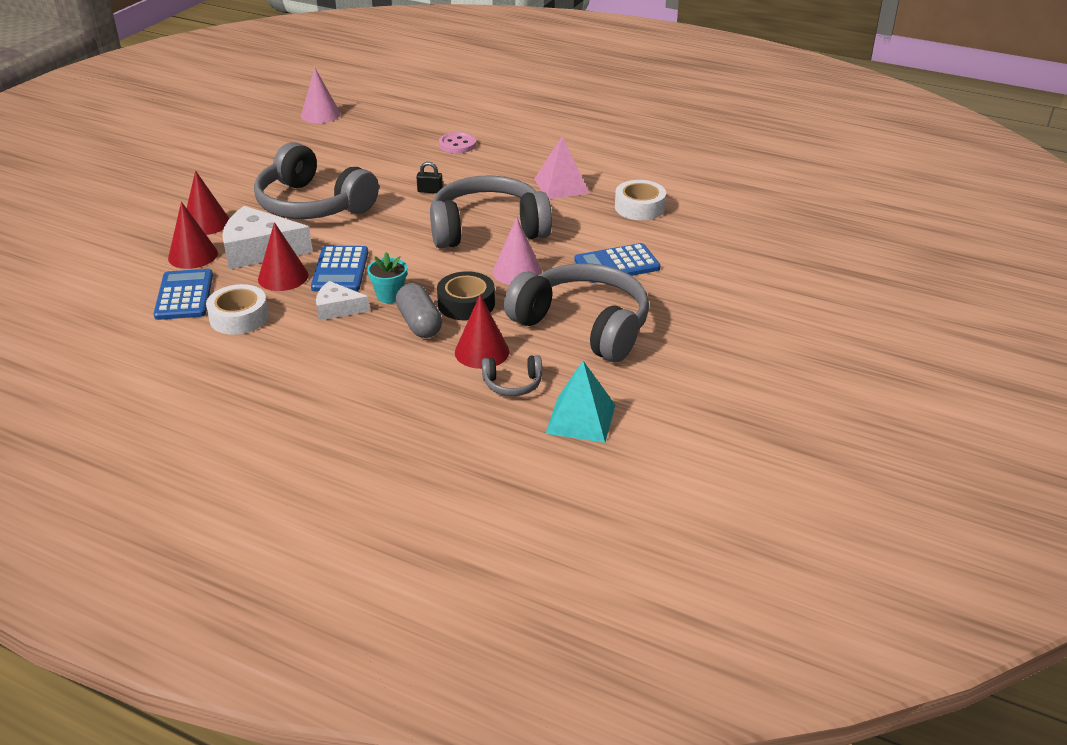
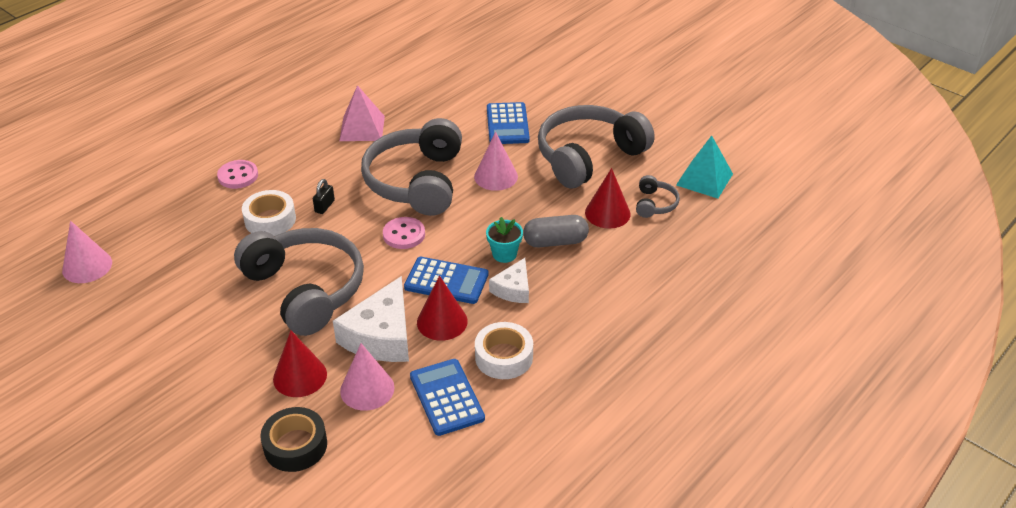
camera: 75 degrees left, 5 degrees up
blue calculator [154,269,213,320] -> blue calculator turned 60 degrees clockwise [410,359,485,436]
red cone [168,202,218,269] -> pink cone [340,343,395,411]
grey headphones [254,142,379,219] -> grey headphones turned 90 degrees counterclockwise [234,228,364,336]
black tape [437,271,495,321] -> black tape moved to [260,407,327,472]
white tape [615,180,666,220] -> white tape moved to [242,190,296,236]
none -> pink button [383,217,425,249]

